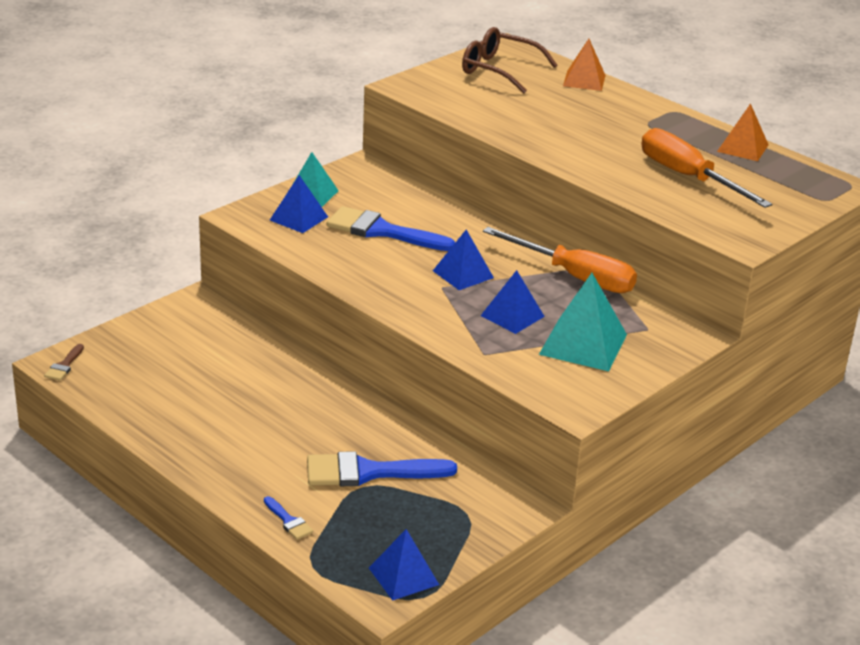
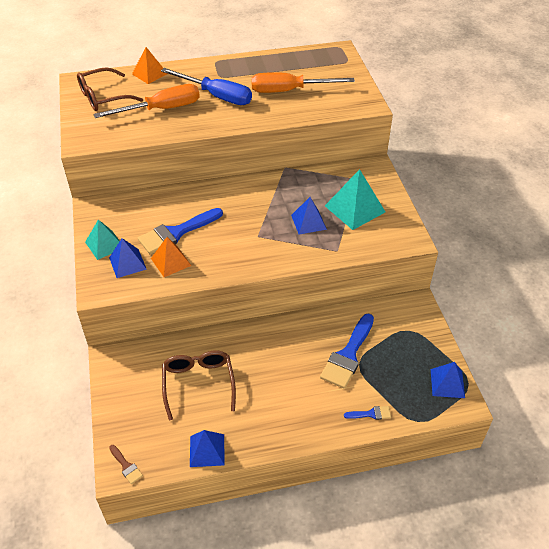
camera: 55 degrees left, 15 degrees up
blue pyramid [433,230,494,290] -> blue pyramid moved to [190,430,225,467]
orange screwdriver [483,227,637,293] -> orange screwdriver moved to [93,84,200,118]
orange pyramid [717,103,769,161] -> orange pyramid moved to [151,237,191,277]
none -> blue screwdriver [161,68,252,105]
none -> brown glasses [162,350,236,420]

